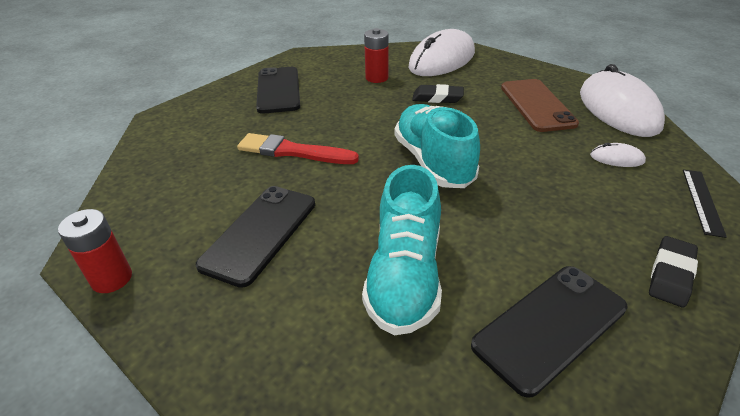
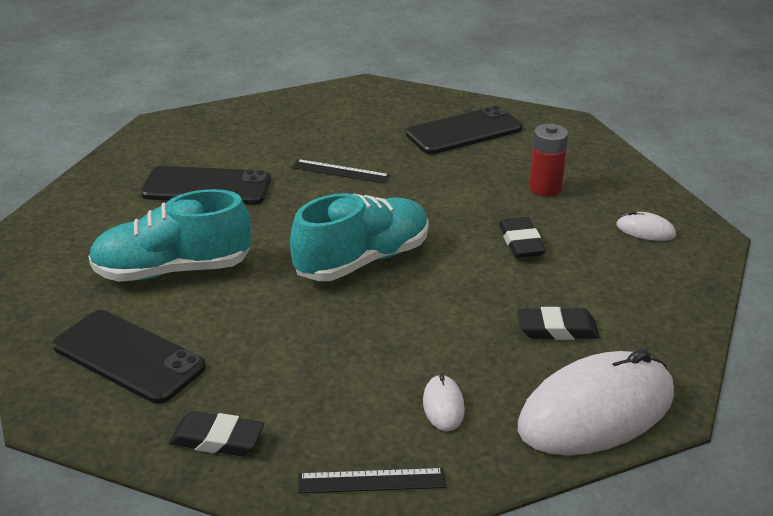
camera: 70 degrees right, 5 degrees down
red battery [58,209,132,293] -> none
red brush [237,133,359,164] -> black ruler [292,159,390,184]
white mouse [408,29,475,76] -> white mouse [616,211,676,241], size x0.41
brown phone [501,79,579,132] -> black eraser [517,307,600,340]

